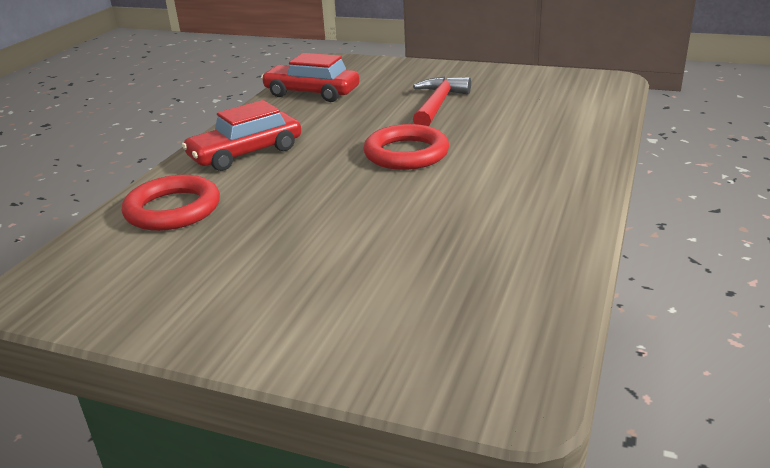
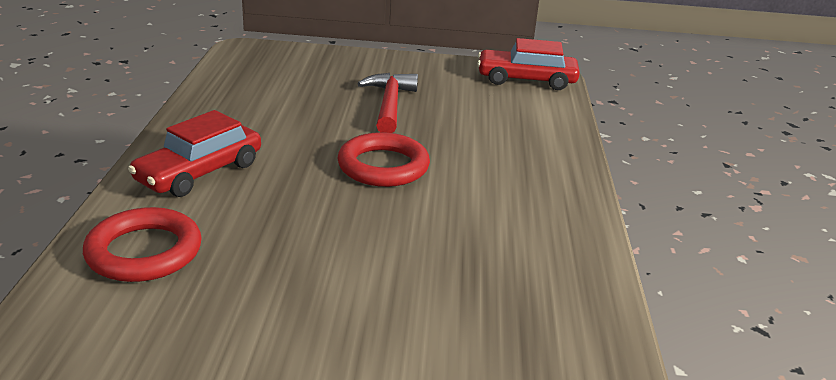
camera: 20 degrees left, 0 degrees up
red car [261,53,360,102] -> red car moved to [477,38,580,90]

